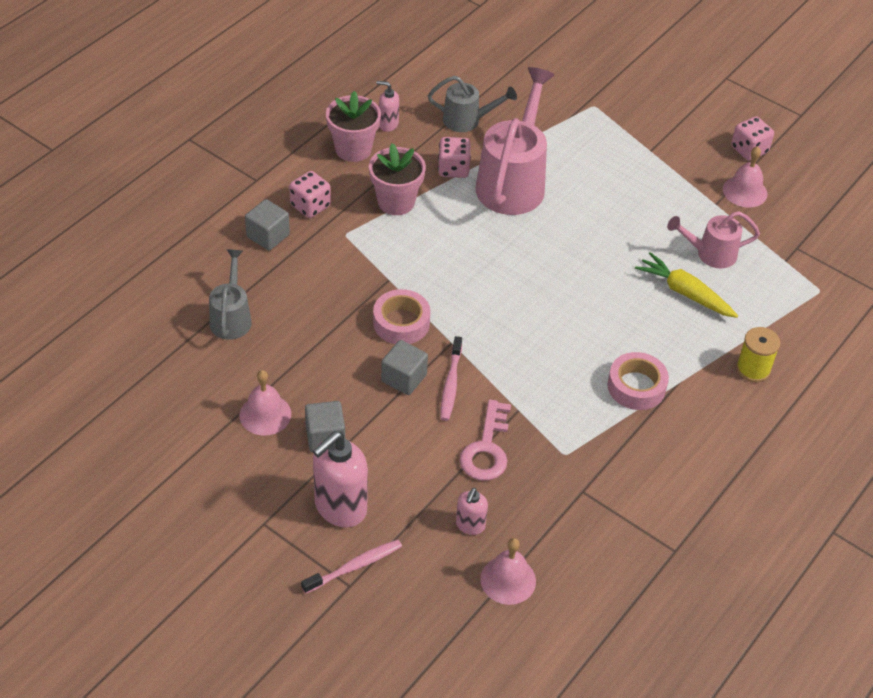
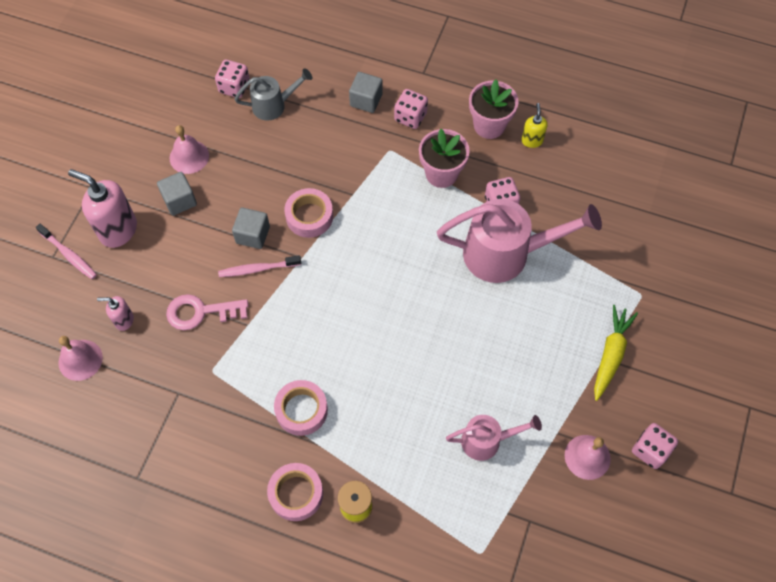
camera: 75 degrees right, 15 degrees up
pink soap dispenser [376,81,399,132] -> yellow soap dispenser [521,103,548,148]
grey watering can [428,75,517,132] -> none
yellow carrot [635,252,738,318] -> yellow carrot moved to [594,305,638,401]
pink watering can [667,211,760,268] -> pink watering can turned 105 degrees clockwise [446,415,542,461]
none -> pink dice [215,60,250,98]
none -> pink tape [267,463,323,521]

